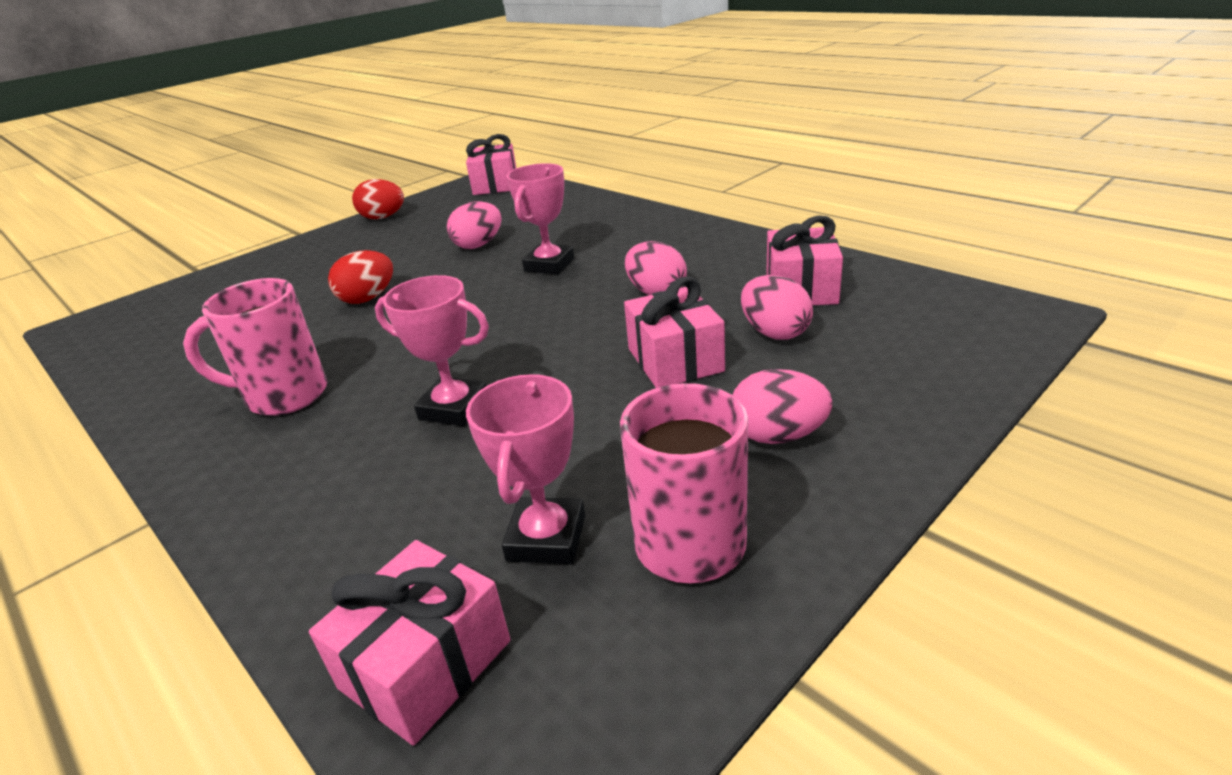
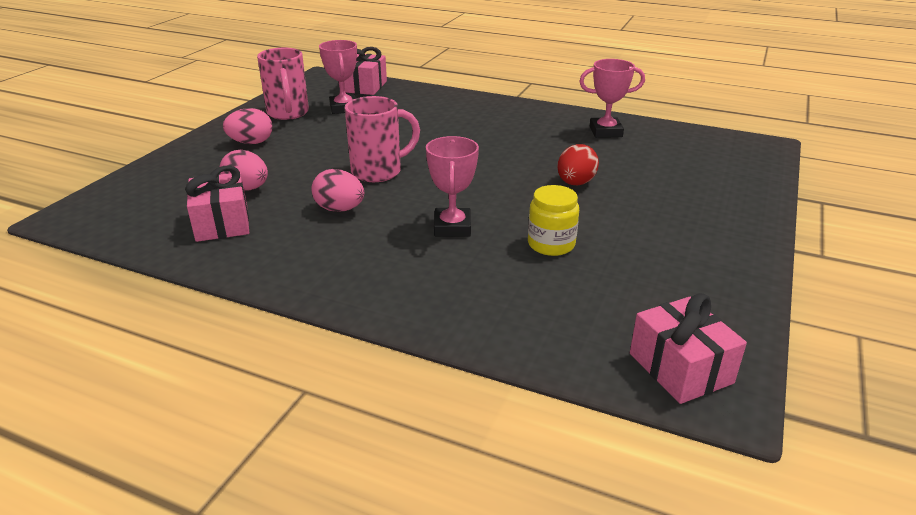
camera: 155 degrees right, 0 degrees up
pink mug [183,278,327,416] -> pink mug moved to [345,96,420,182]
red egg [352,179,404,219] -> none
pink trophy [375,275,489,426] -> pink trophy moved to [579,59,645,138]
pink egg [447,201,502,249] -> yellow jar [528,185,579,256]
pink gift [624,277,725,388] -> none

